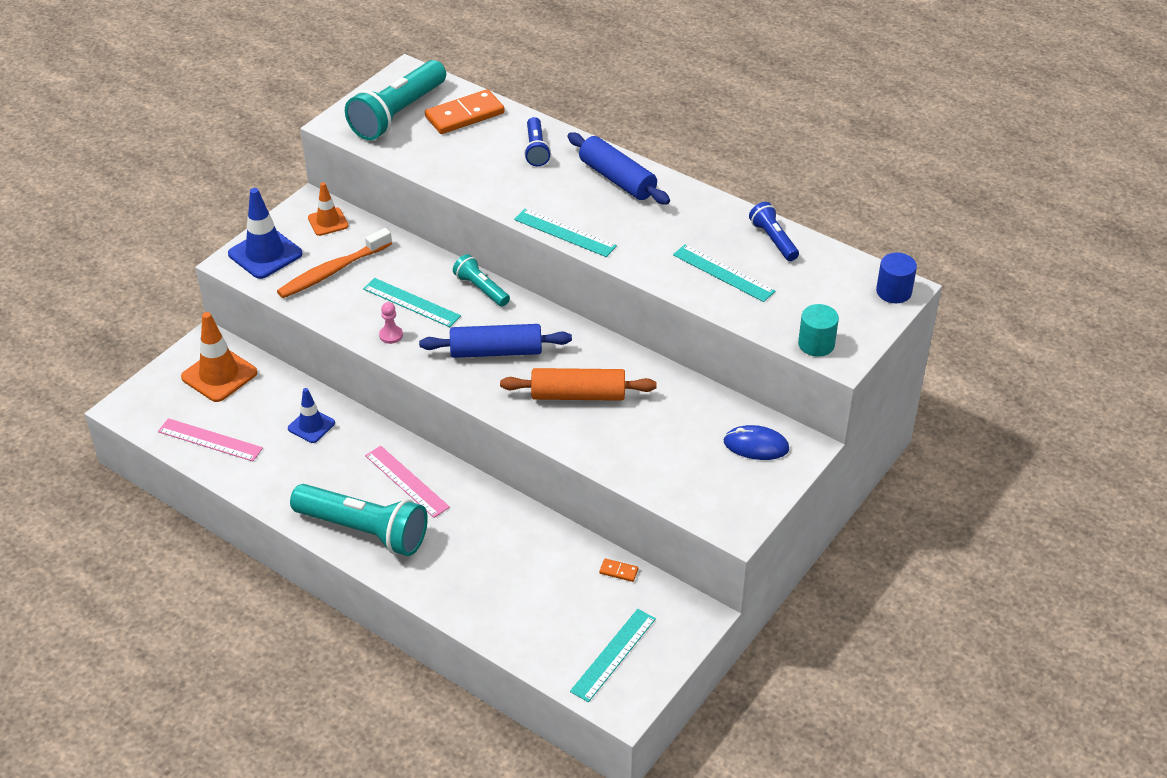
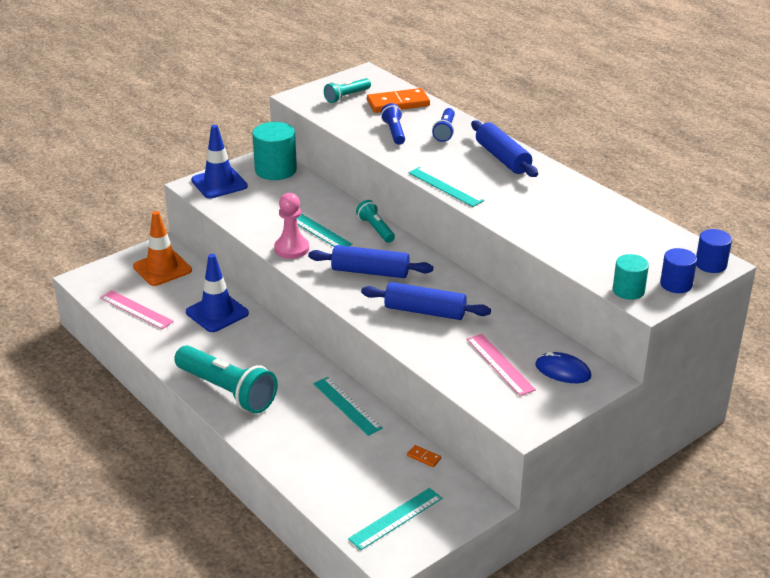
camera: 15 degrees right, 10 degrees down
orange toothbrush [277,228,392,298] -> none
blue traffic cone [288,388,335,443] -> blue traffic cone [186,254,249,332], size x1.64
orange traffic cone [308,182,348,236] -> turquoise cylinder [252,122,297,180]
turquoise flashlight [345,60,446,140] -> turquoise flashlight [324,78,371,103], size x0.52
pink ruler [365,446,450,518] -> pink ruler moved to [467,334,536,396]
pink pawn [379,302,403,344] -> pink pawn [274,193,309,259], size x1.82
orange rolling pin [500,368,657,401] -> blue rolling pin [361,282,491,320]
turquoise ruler [673,245,775,302] -> turquoise ruler moved to [313,377,383,436]
blue flashlight [749,202,799,261] -> blue flashlight moved to [381,103,405,145]
none -> blue cylinder [660,248,697,293]

